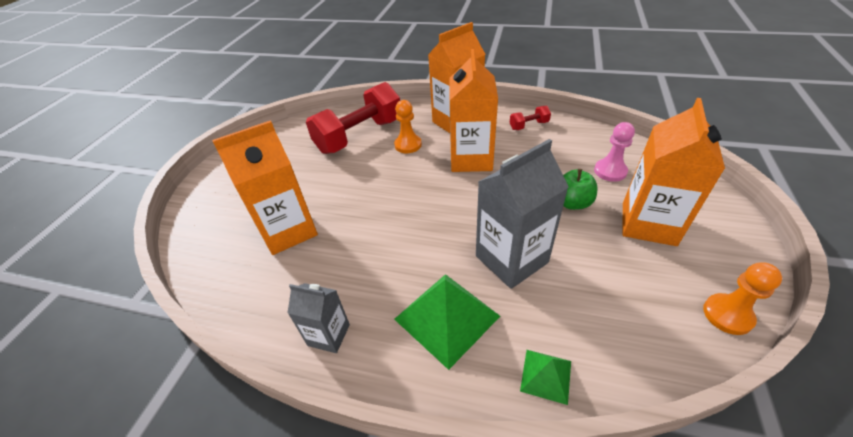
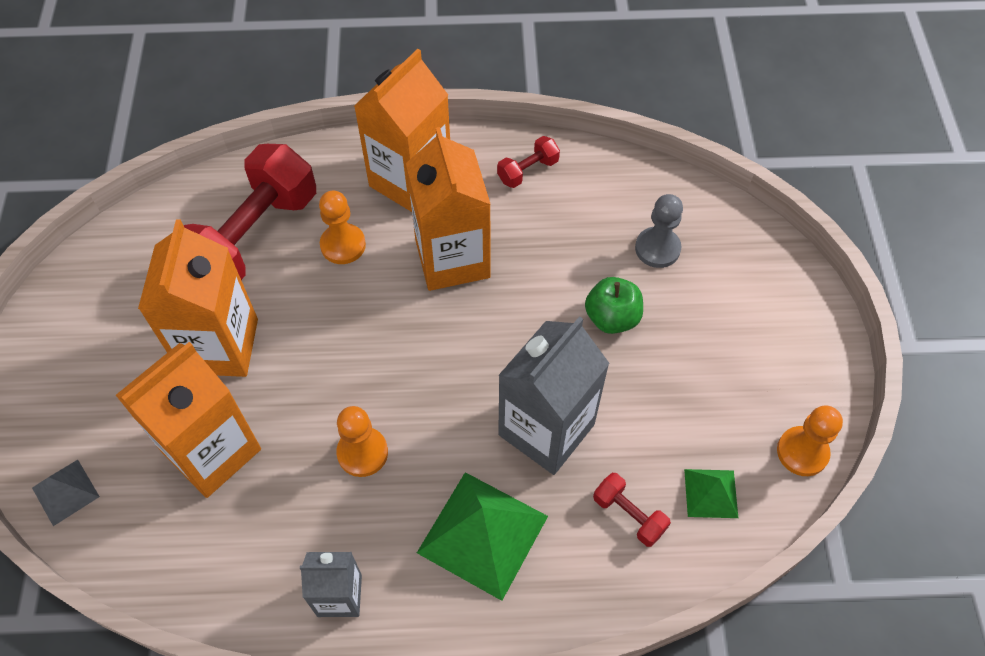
camera: 20 degrees left, 15 degrees up
green pyramid [520,350,571,405] -> green pyramid moved to [684,469,738,518]
pink pawn [594,122,635,182] -> grey pawn [635,194,683,268]
orange carton [622,98,725,246] -> orange carton moved to [138,219,258,377]
none -> grey pyramid [32,460,100,526]
none -> orange pawn [336,406,388,477]
none -> red dumbbell [593,473,671,547]

